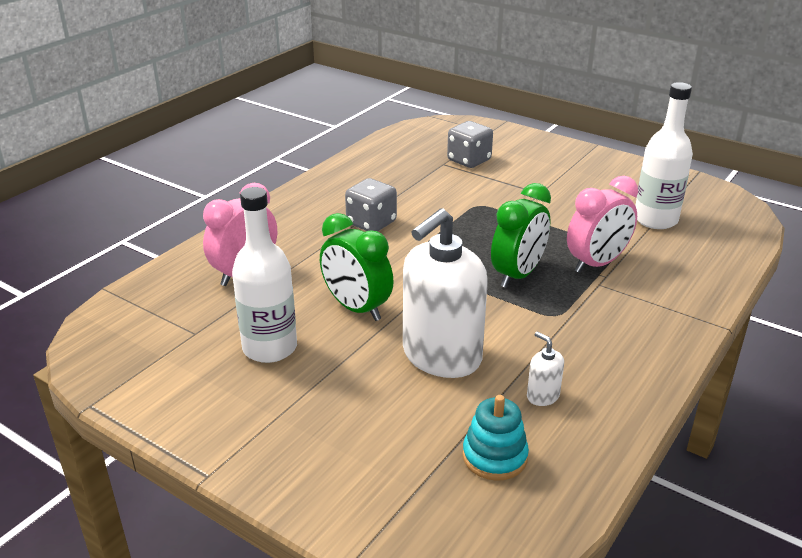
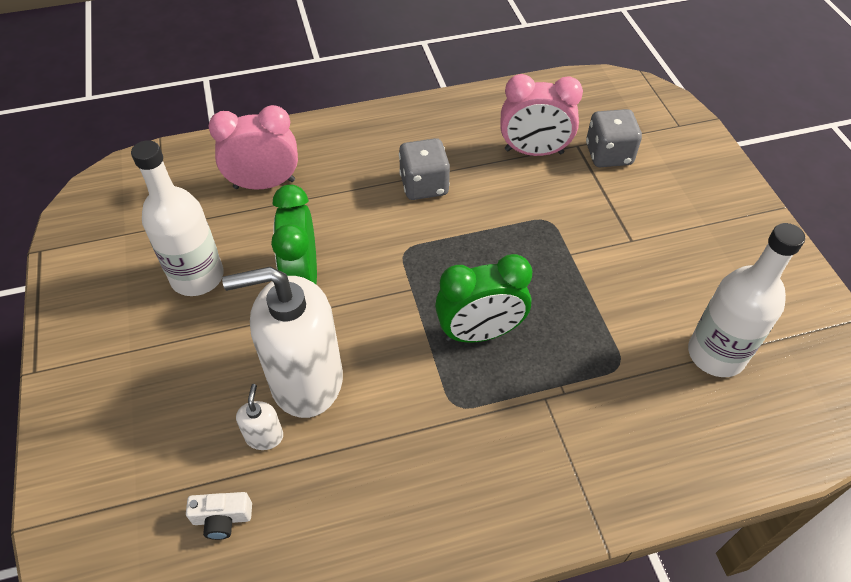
camera: 40 degrees right, 20 degrees up
turquoise stacking toy [462,395,529,481] -> white camera [186,492,252,540]
white soap dispenser [527,332,564,406] -> white soap dispenser moved to [236,384,283,450]
pink clock [567,176,638,273] -> pink clock moved to [500,74,583,156]

